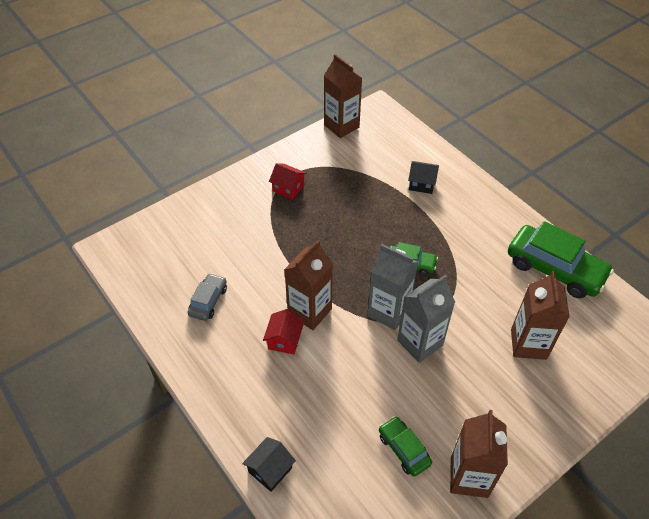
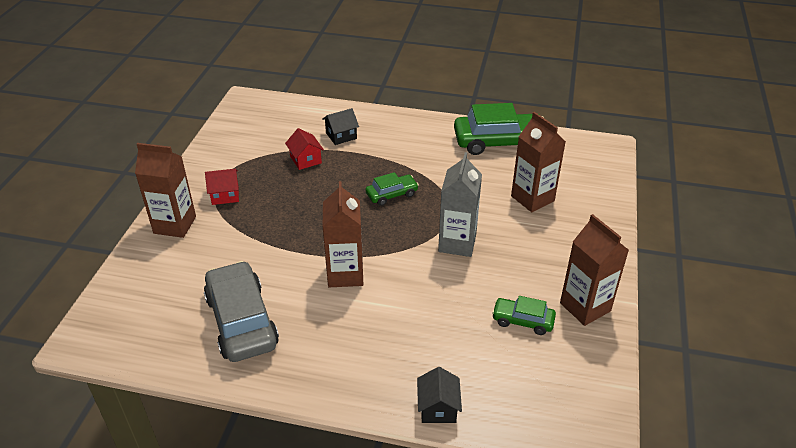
camera: 40 degrees left, 10 degrees down
grey car [187,273,227,321] -> grey car [204,261,279,362], size x1.92
red house [263,309,305,354] -> red house moved to [285,128,324,170]
brown carton [324,54,362,138] -> brown carton moved to [135,143,196,238]
grey carton [367,244,418,330] -> none

